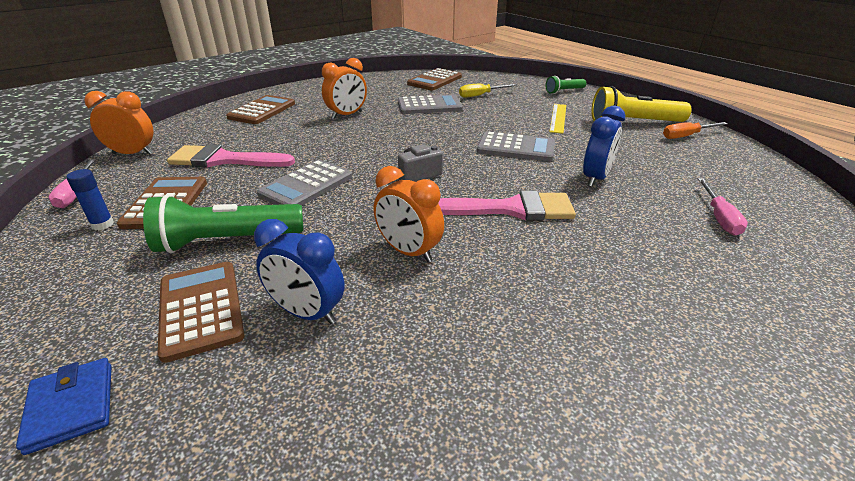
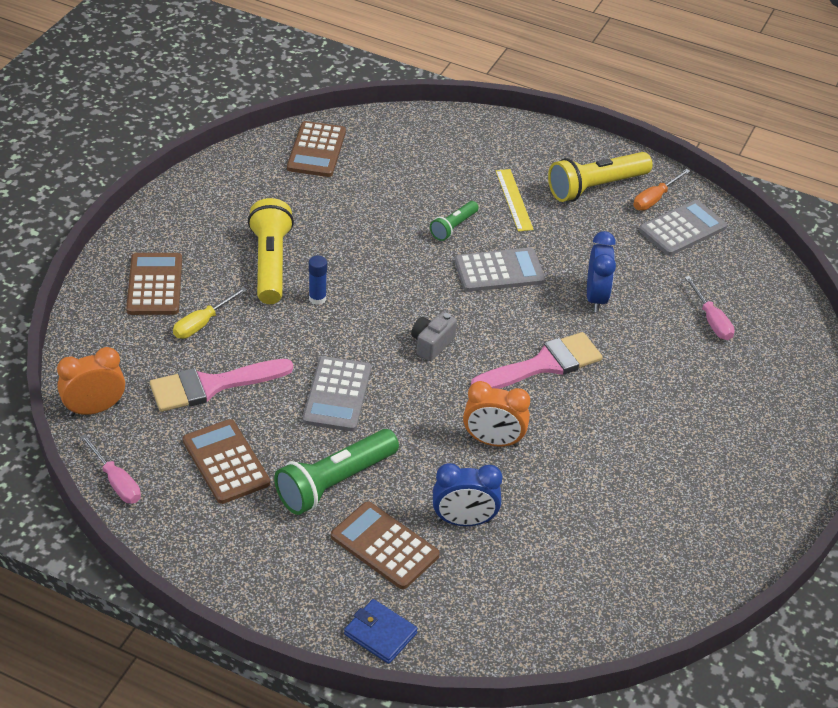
camera: 30 degrees left, 10 degrees up
blue glue stick [67,169,114,230] -> blue glue stick moved to [309,255,327,305]
orange clock [322,58,367,119] -> yellow flashlight [248,198,294,304]
grey calculator [398,94,463,114] -> grey calculator moved to [639,200,727,256]
yellow screwdriver [459,84,517,98] -> yellow screwdriver moved to [173,287,247,339]
green flashlight [546,76,586,94] -> green flashlight moved to [430,201,479,241]

